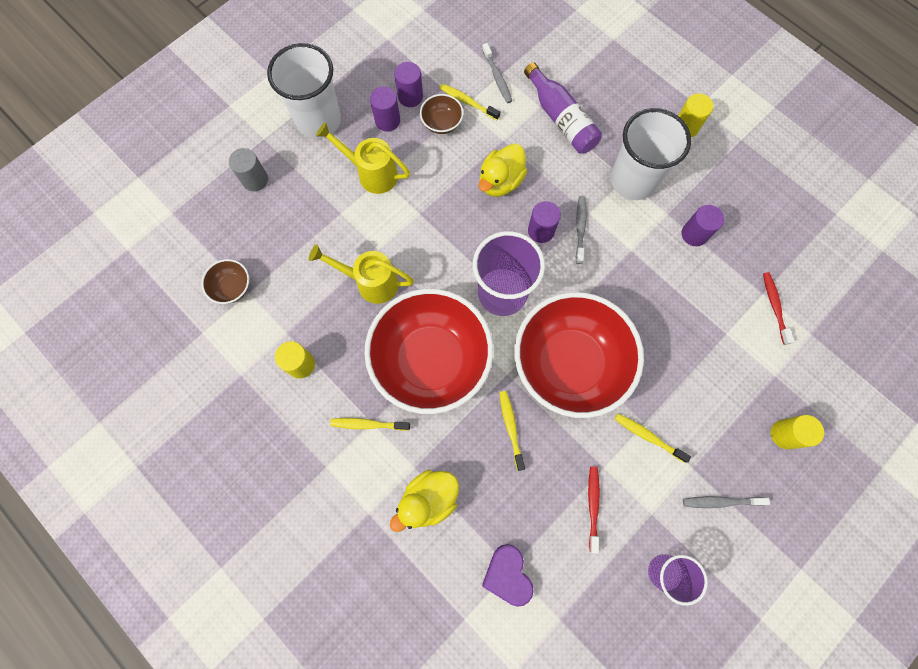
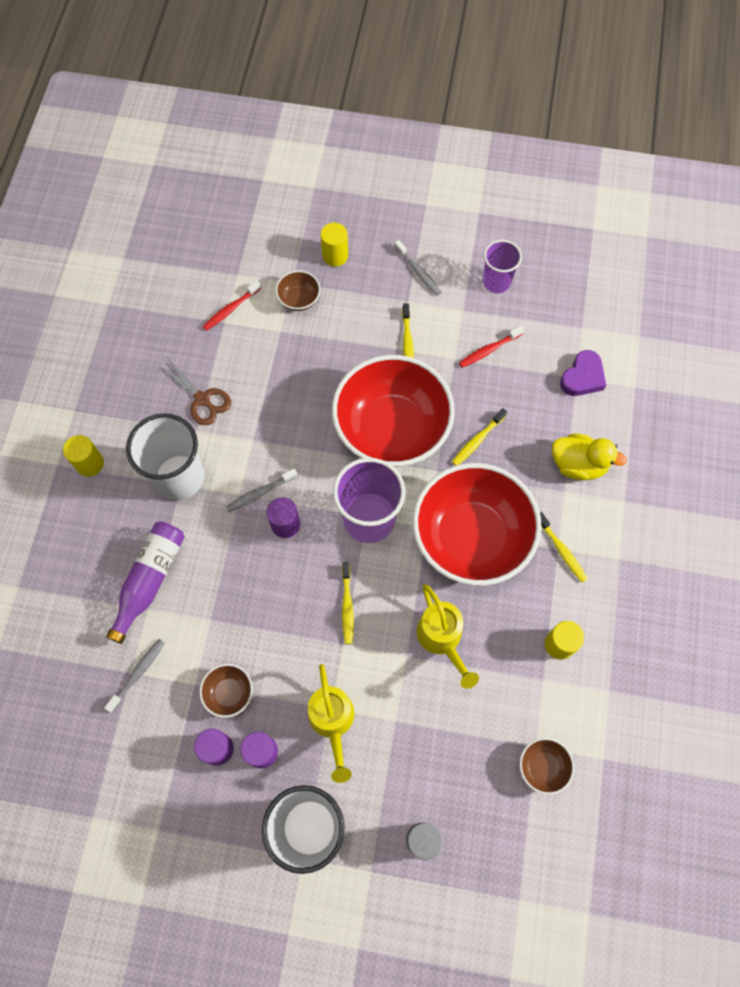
camera: 125 degrees left, 5 degrees down
yellow toothbrush [440,84,500,120] -> yellow toothbrush moved to [342,562,354,644]
yellow duck [479,143,527,197] -> none
purple cylinder [682,205,724,246] -> brown scissors [158,359,231,425]
none -> brown bowl [275,270,321,311]

